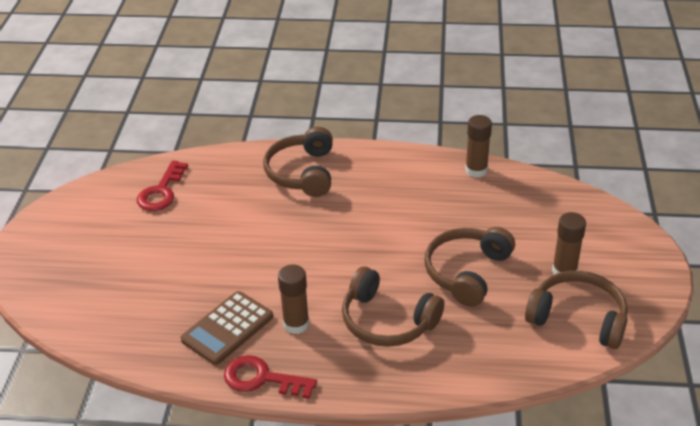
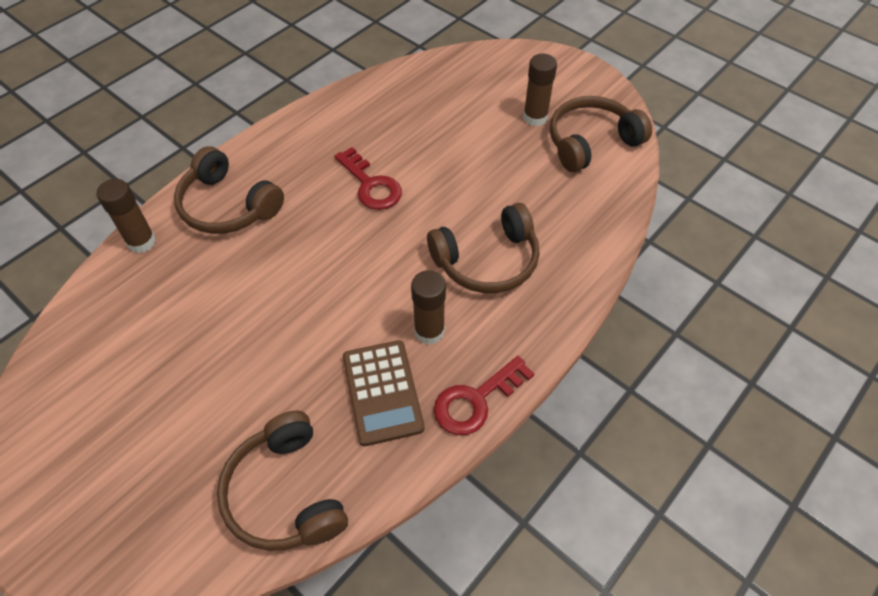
camera: 55 degrees left, 15 degrees up
red key [137,161,188,211] -> red key moved to [334,147,402,210]
brown headphones [424,227,515,307] -> brown headphones moved to [217,411,348,551]
brown glue stick [465,115,492,178] -> brown glue stick moved to [97,179,156,253]

